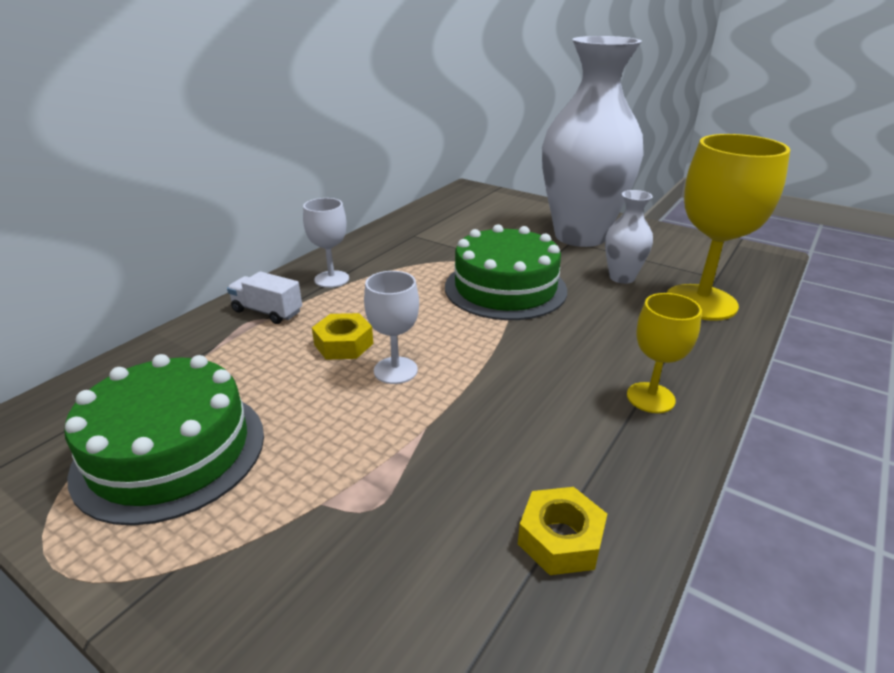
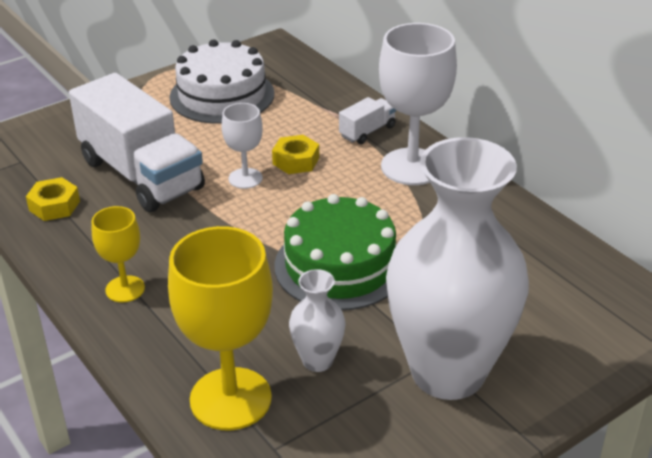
camera: 110 degrees right, 5 degrees up
green cake [64,354,264,526] -> white cake [169,39,274,124]
white goblet [303,198,349,288] -> white goblet [379,23,457,185], size x1.86
none -> white truck [69,73,205,212]

